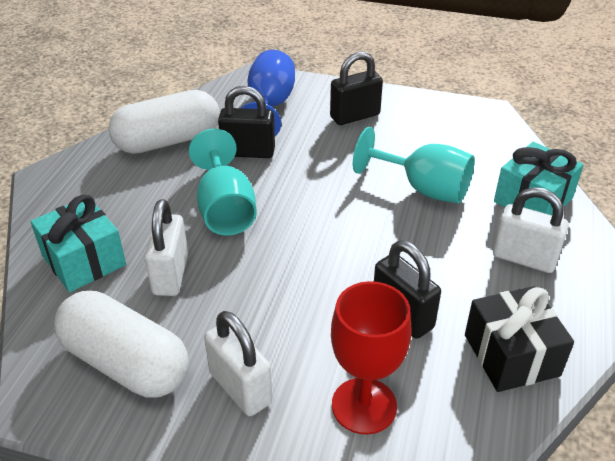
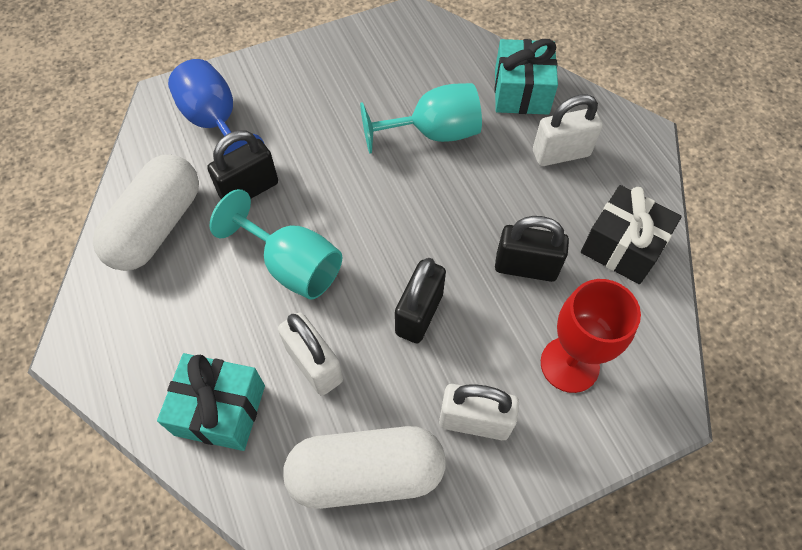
camera: 40 degrees left, 20 degrees up
black padlock [330,51,383,125] -> black padlock moved to [395,258,446,343]

